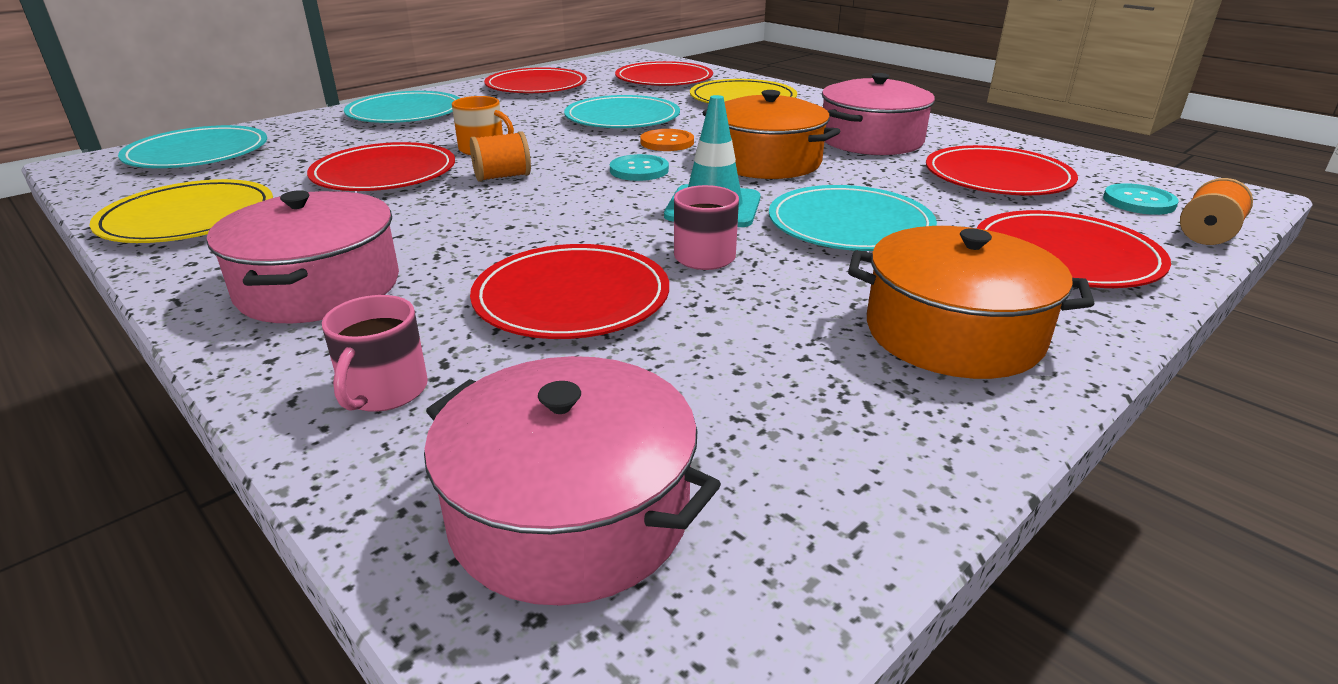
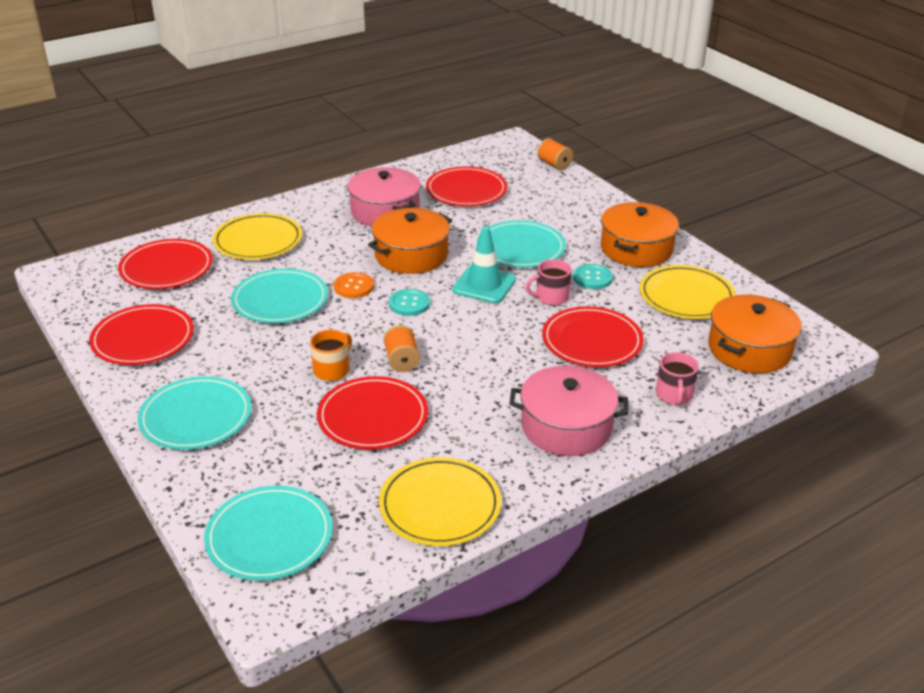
camera: 80 degrees left, 5 degrees up
pink mug [322,295,428,412] -> pink mug turned 75 degrees clockwise [656,352,699,405]
pink pot [424,356,721,606] -> orange pot [708,295,802,373]
red plate [977,210,1171,288] -> none
turquoise button [1103,183,1179,215] -> turquoise button moved to [573,264,613,289]
none -> yellow plate [640,265,736,319]

